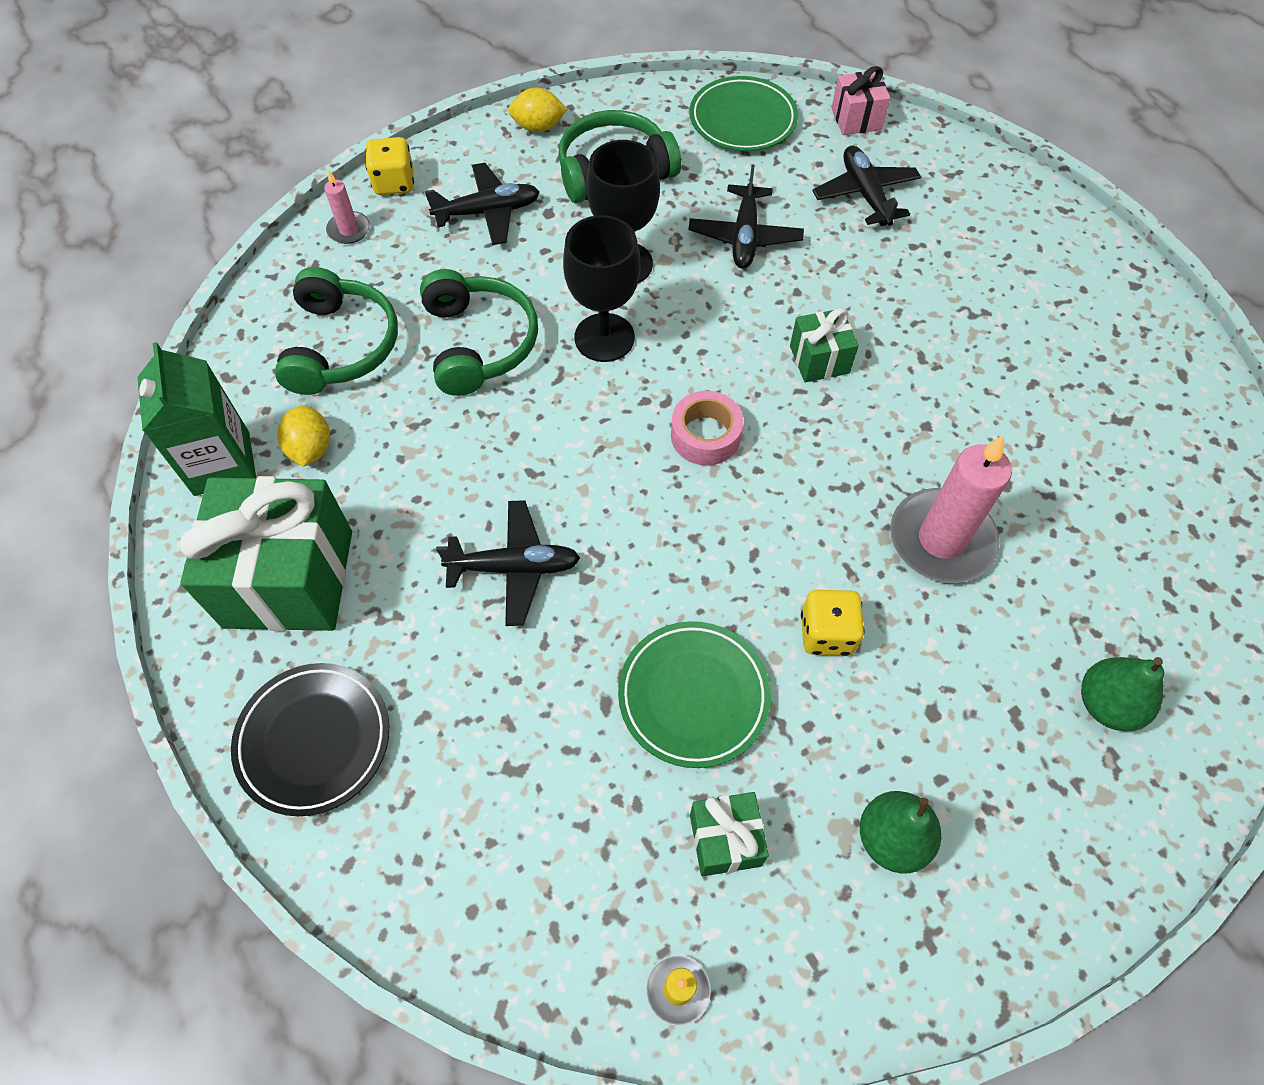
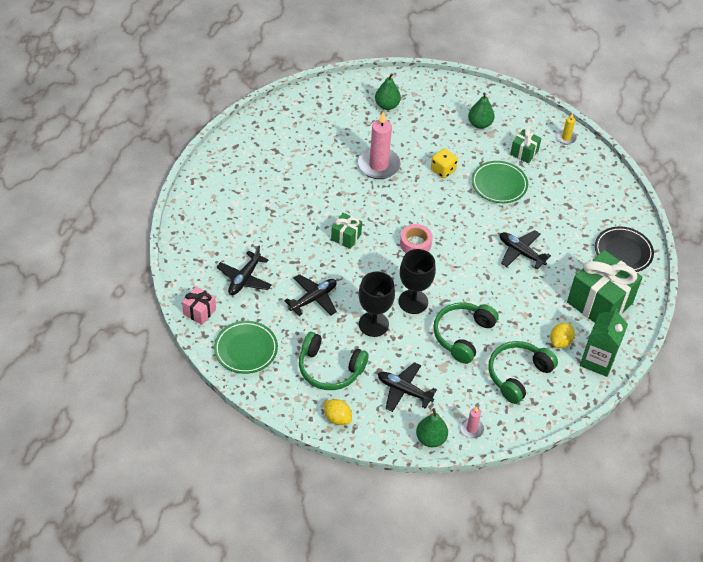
camera: 140 degrees left, 10 degrees down
yellow dice [365,137,414,195] -> green pear [416,408,448,447]

